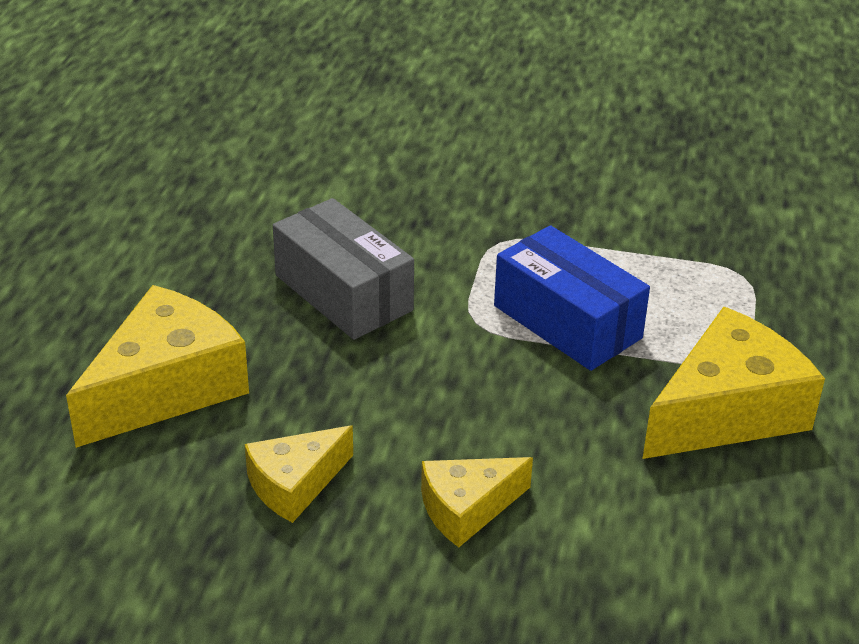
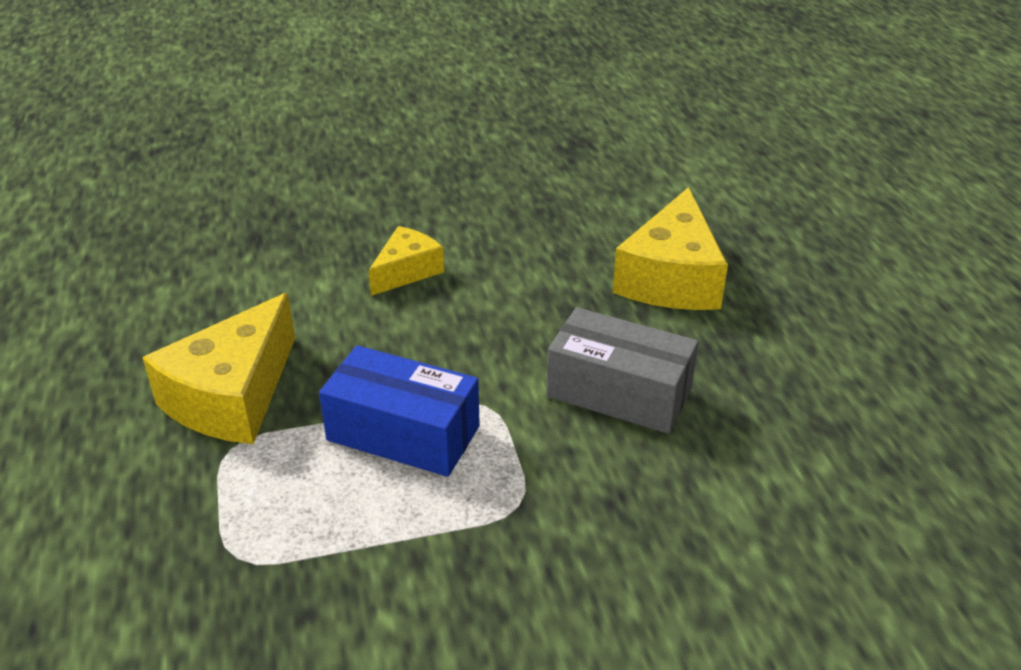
camera: 155 degrees right, 0 degrees up
yellow cheese [245,425,353,523] -> none

